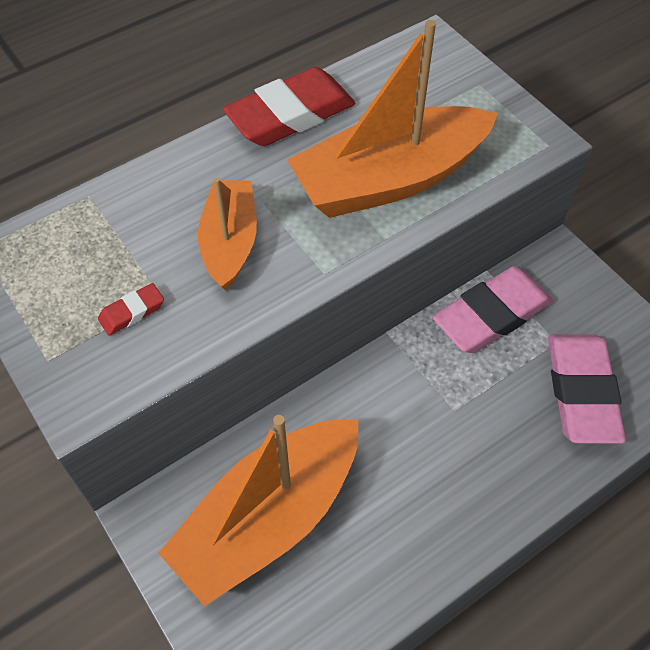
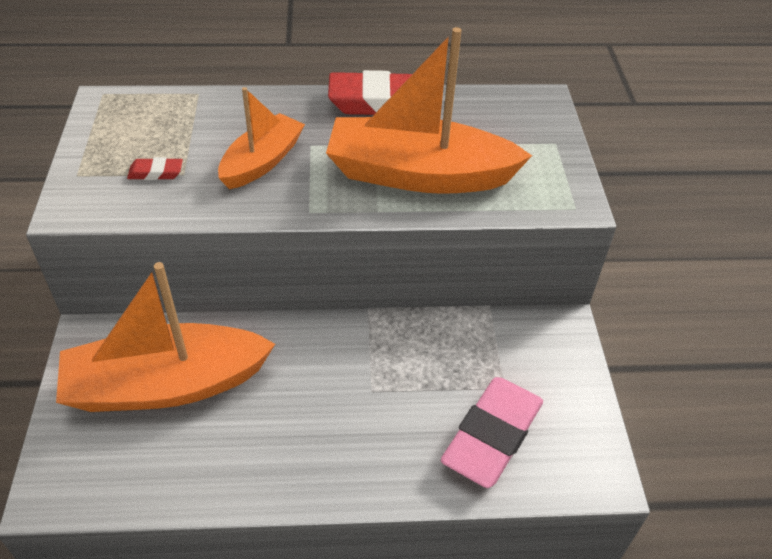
camera: 30 degrees right, 10 degrees down
pink eraser [432,266,553,353] -> none

